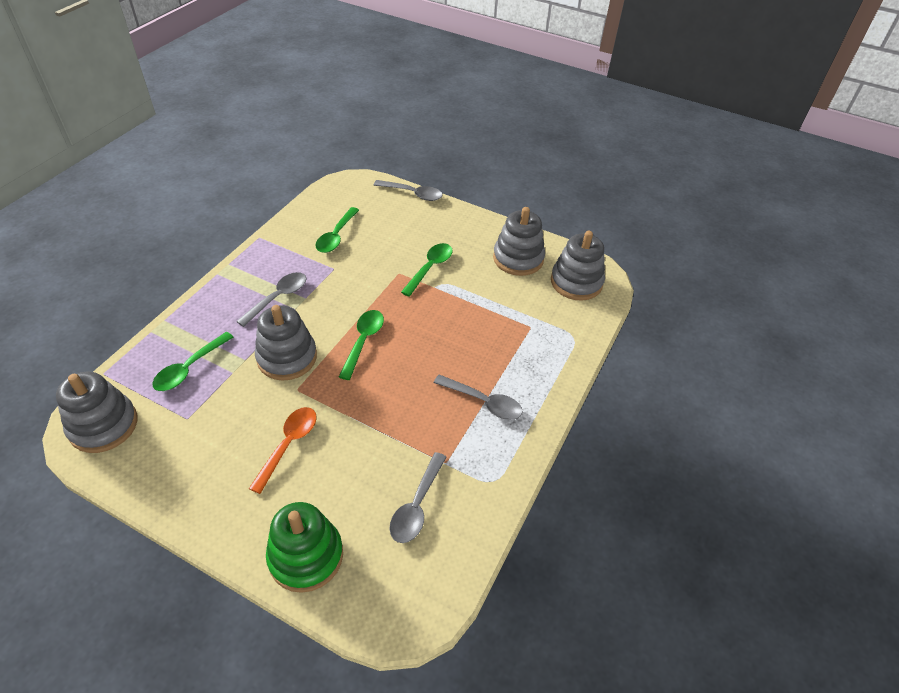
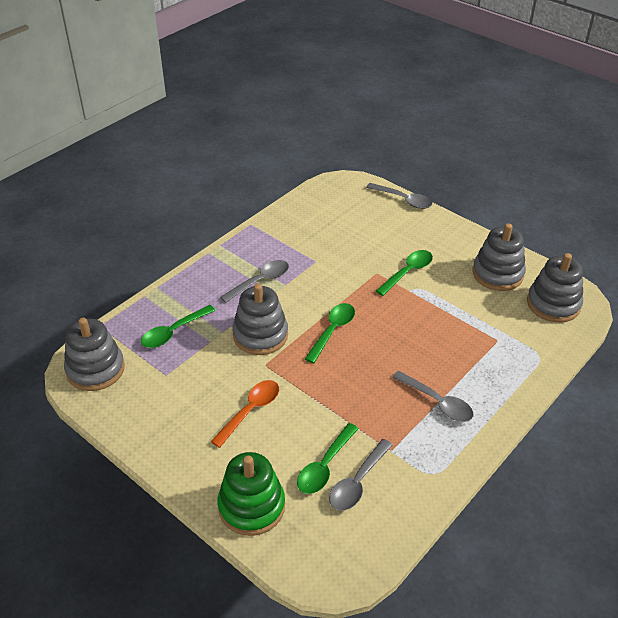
camera: 15 degrees right, 5 degrees down
green spoon [315,207,359,253] -> green spoon moved to [297,423,359,494]

